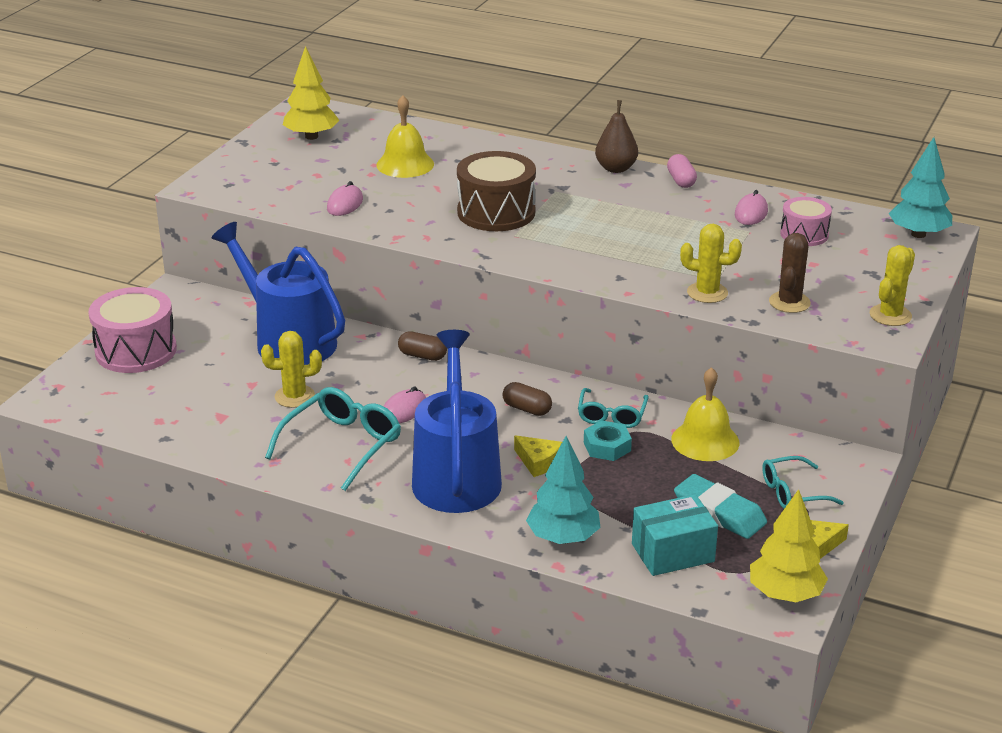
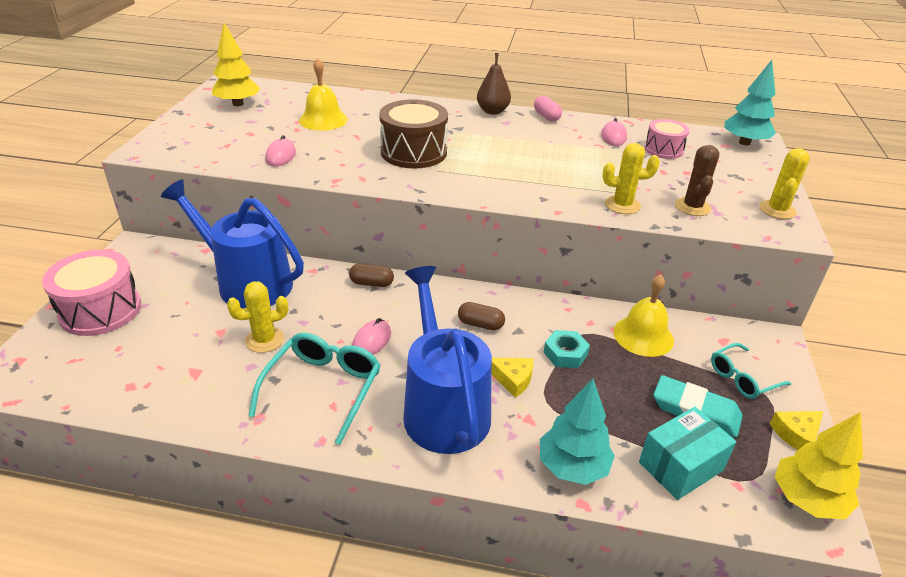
camera: 15 degrees left, 5 degrees up
turquoise glasses [578,388,649,428] -> none

